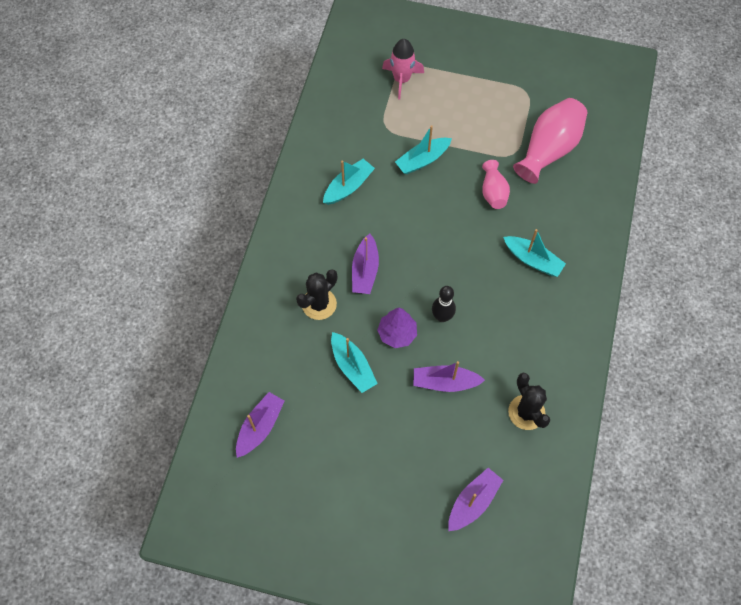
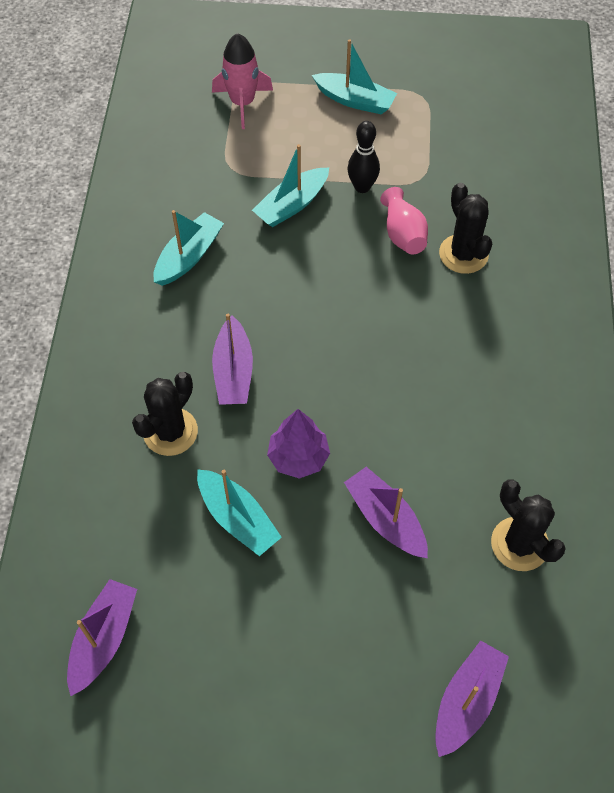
camera: 10 degrees left, 5 degrees down
purple boat [413,361,485,392] -> purple boat turned 60 degrees clockwise [344,467,428,558]
black bowling pin [432,286,456,322] -> black bowling pin moved to [347,121,380,193]
turquoise boat [503,229,566,277] -> turquoise boat moved to [312,39,397,114]
pink vase [513,98,587,184] -> none
none -> black cactus [439,183,492,274]

